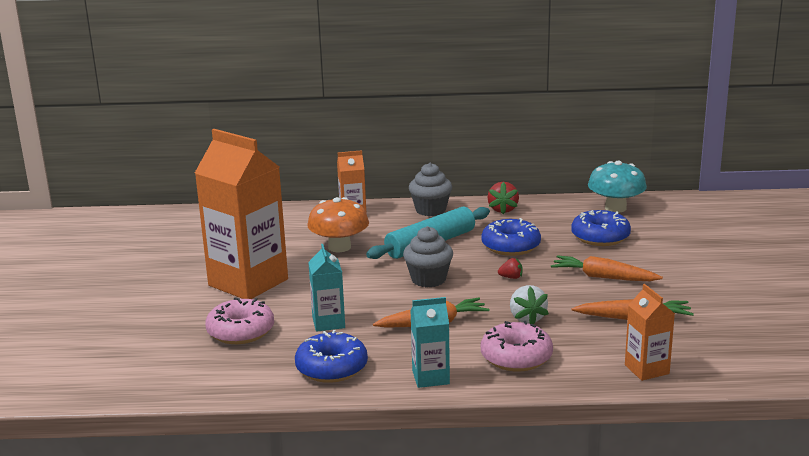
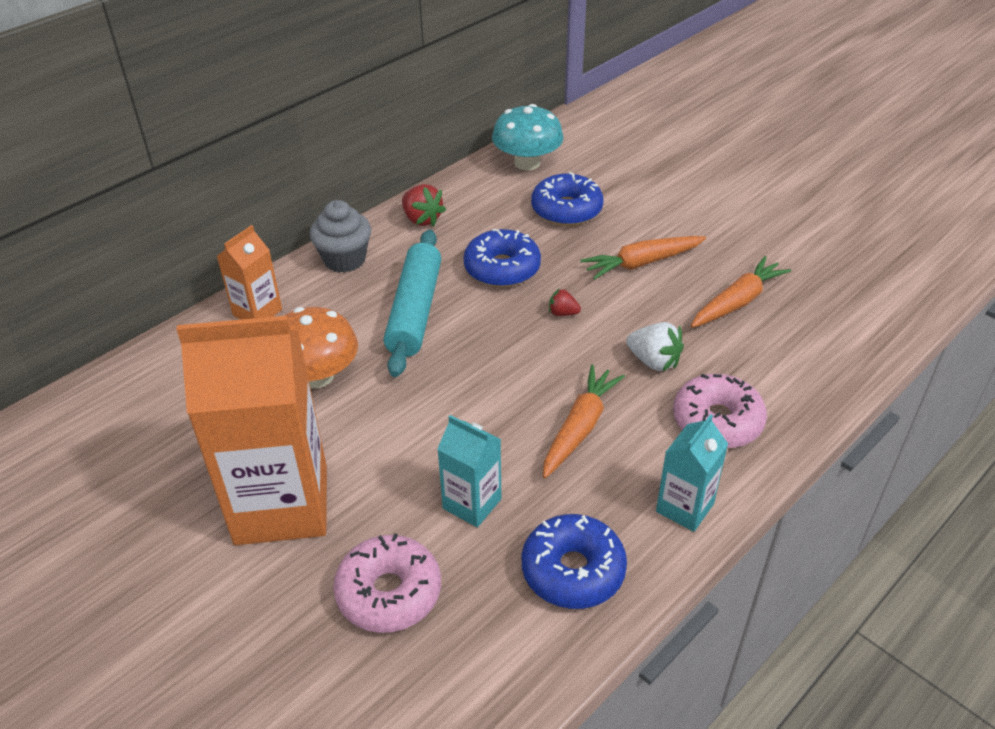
camera: 45 degrees left, 20 degrees up
grey cupcake [403,226,453,287] -> none
red strawberry [498,258,522,279] -> red strawberry turned 120 degrees counterclockwise [549,288,581,316]
orange carton [625,284,675,381] -> none

